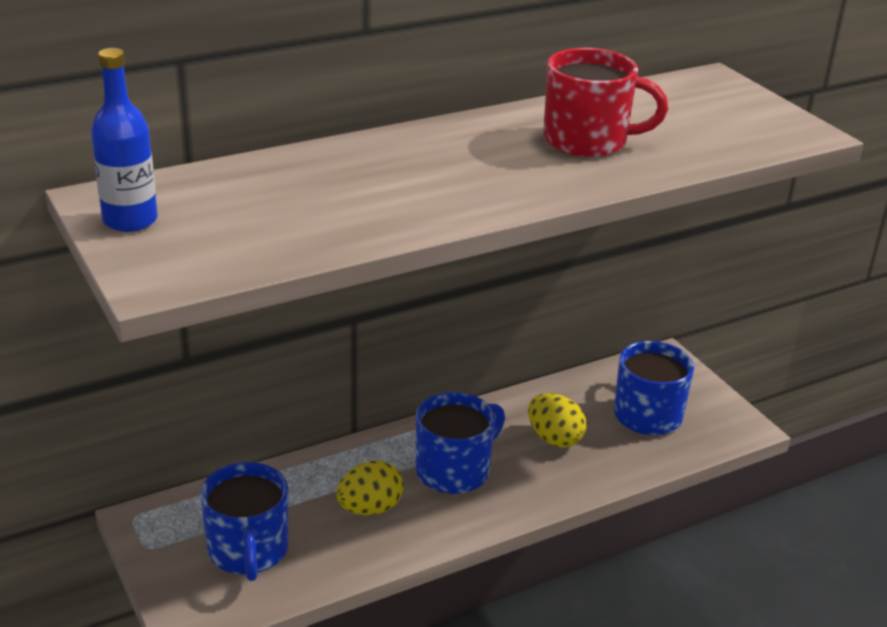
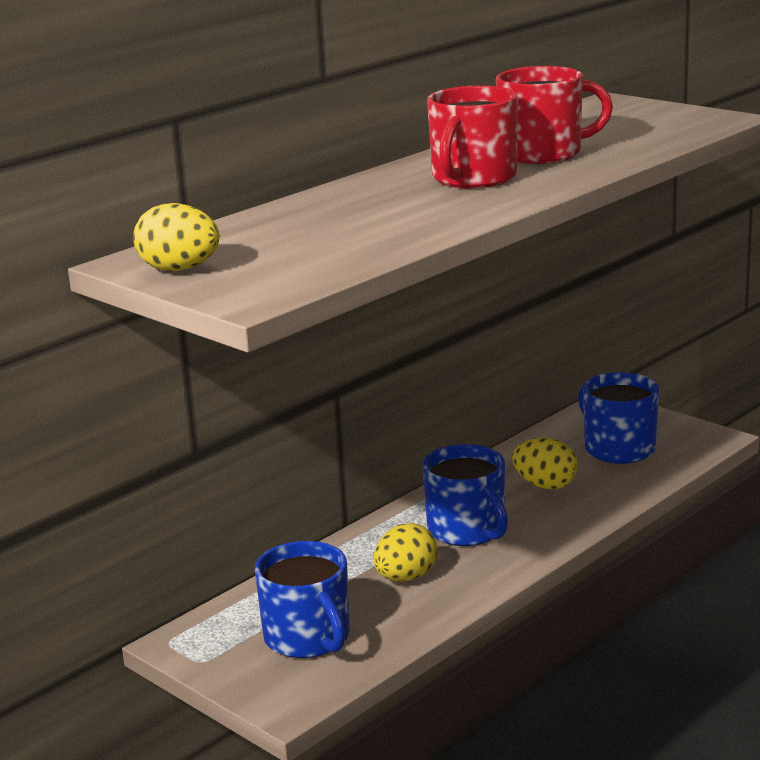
camera: 15 degrees left, 10 degrees down
blue bottle [91,48,158,232] -> yellow egg [133,203,220,271]
blue mug [416,392,505,494] -> blue mug turned 120 degrees clockwise [423,444,508,546]
none -> red mug [427,86,518,188]

